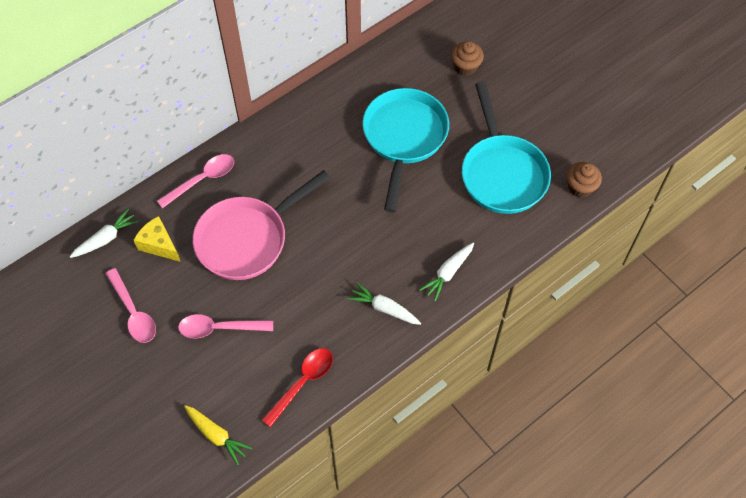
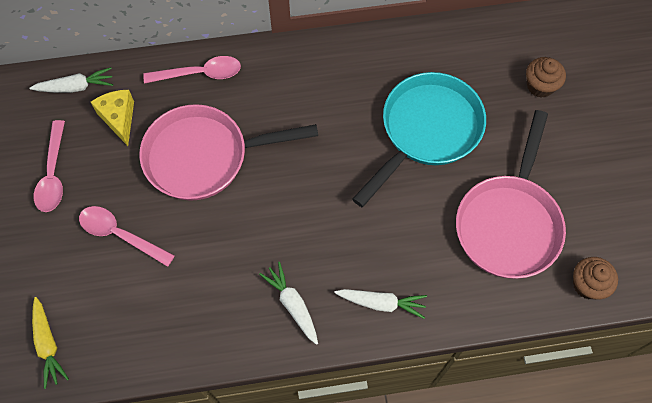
camera: 30 degrees right, 5 degrees up
red spoon [262,348,333,427] -> none
white carrot [419,243,474,302] -> white carrot turned 150 degrees counterclockwise [334,289,427,319]
turquoise pan [462,82,551,214] -> pink pan [456,110,566,279]

